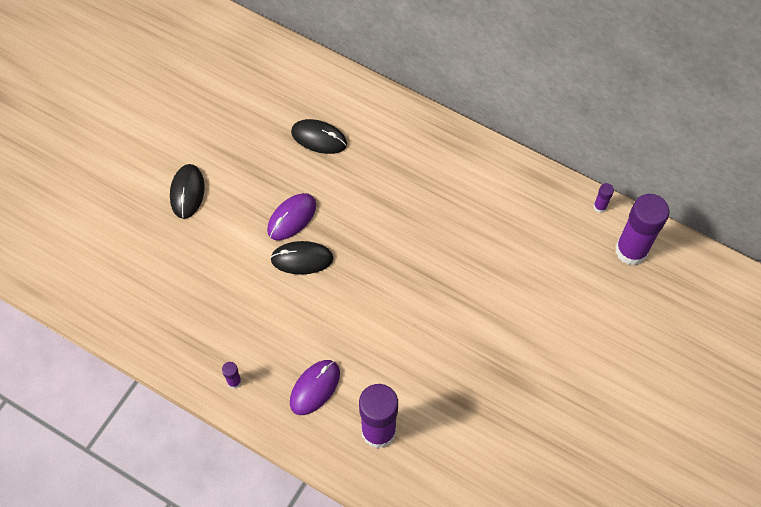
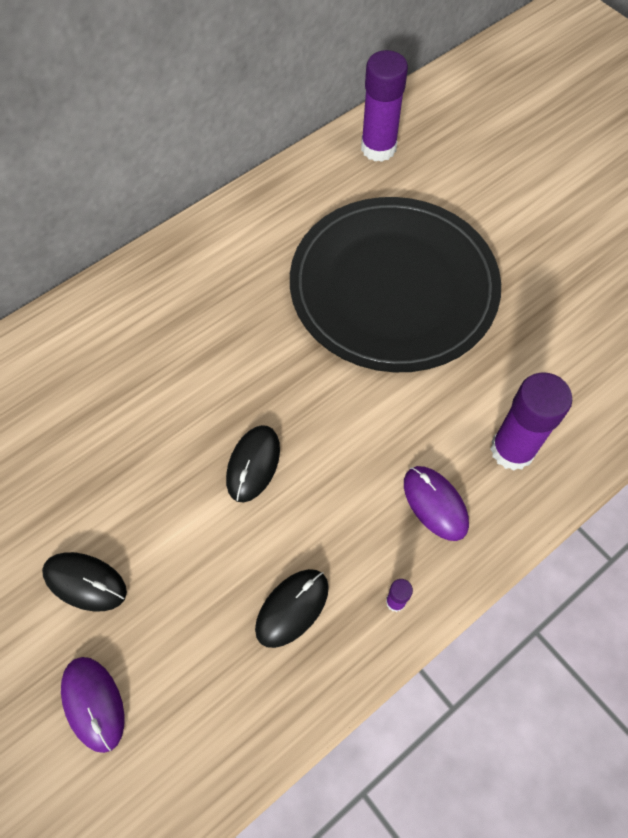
camera: 70 degrees left, 0 degrees up
purple mouse [267,193,316,240] -> purple mouse moved to [61,657,124,753]
black mouse [291,119,347,154] -> black mouse moved to [255,569,329,648]
purple glue stick [594,183,614,213] -> none
none -> black plate [290,197,501,372]

